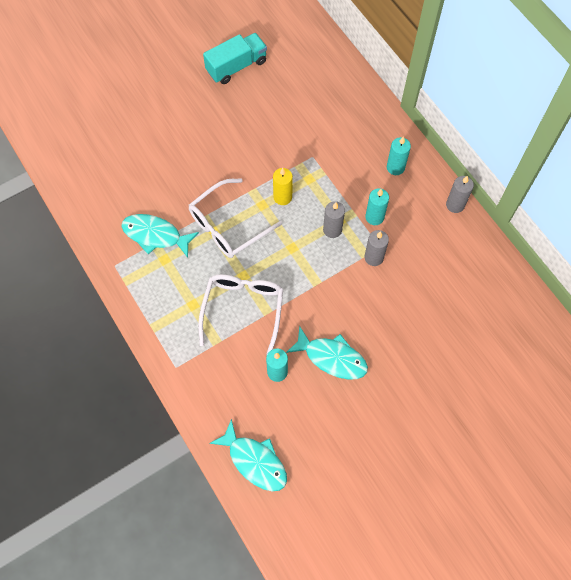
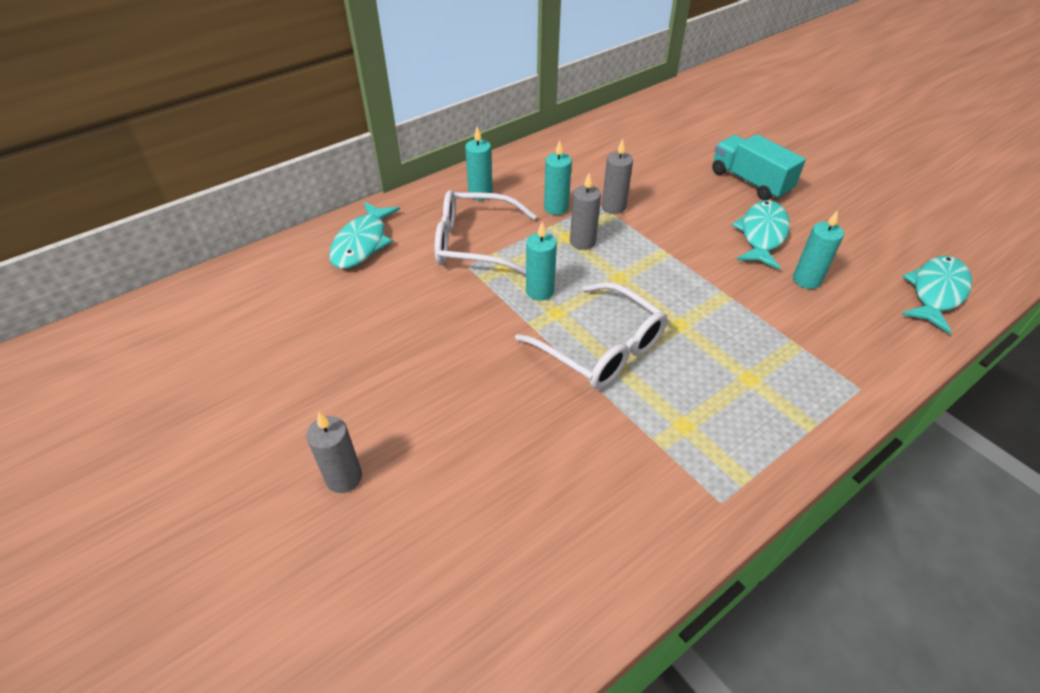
camera: 95 degrees left, 20 degrees down
turquoise fish [121,214,199,258] -> turquoise fish moved to [329,202,400,269]
white glasses [198,274,283,356] -> white glasses moved to [435,190,536,275]
turquoise truck [203,33,267,84] -> turquoise truck moved to [712,134,806,200]
yellow candle [273,168,293,205] -> turquoise candle [526,222,557,301]
grey candle [446,176,474,213] -> grey candle moved to [306,412,362,493]

